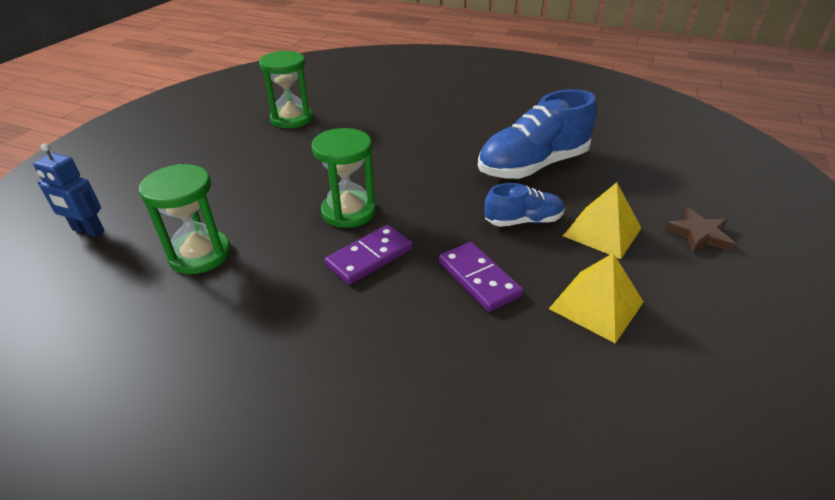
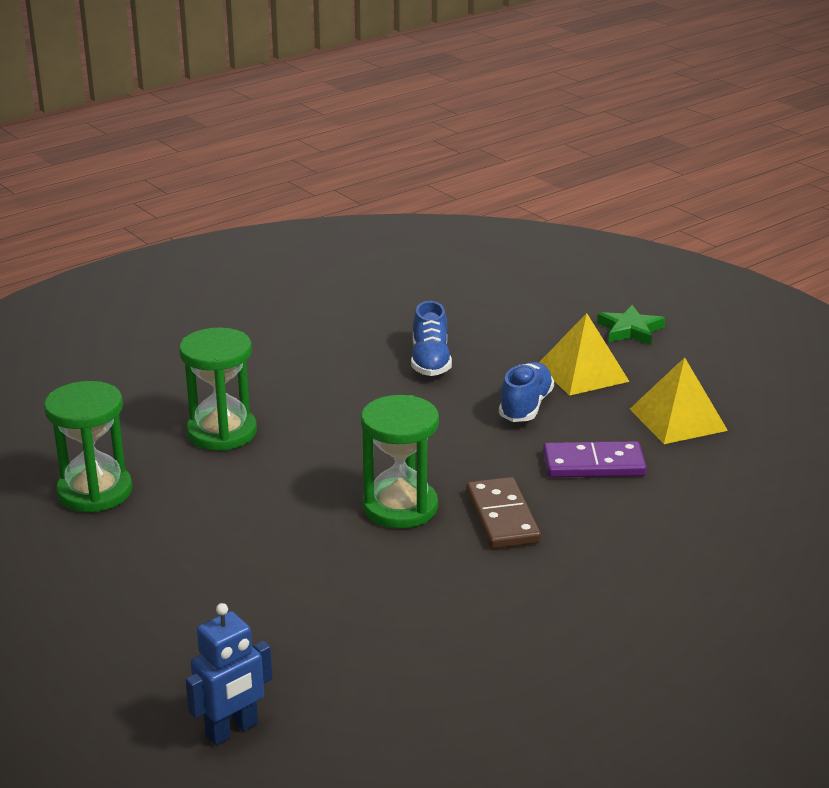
camera: 60 degrees left, 10 degrees down
green hourglass [139,164,231,274] -> green hourglass moved to [179,328,257,451]
purple domino [325,225,413,285] -> brown domino [466,477,541,549]
blue shoe [478,89,597,179] -> blue shoe [411,301,452,376], size x0.54
brown star [664,208,735,253] -> green star [597,305,665,345]

